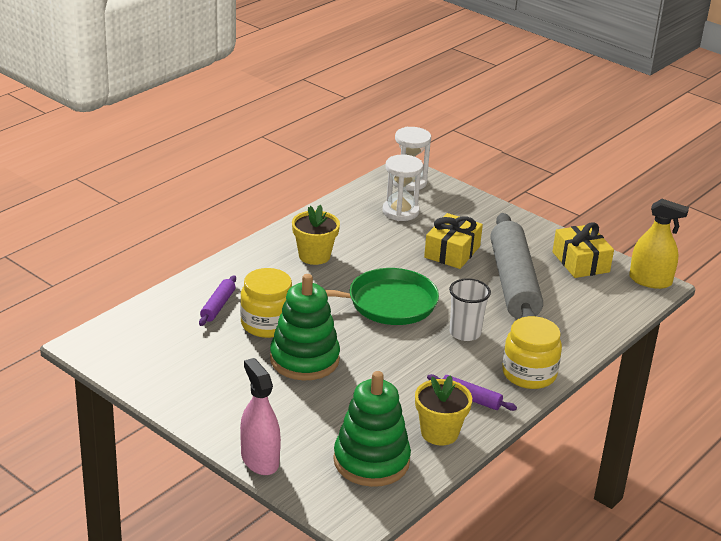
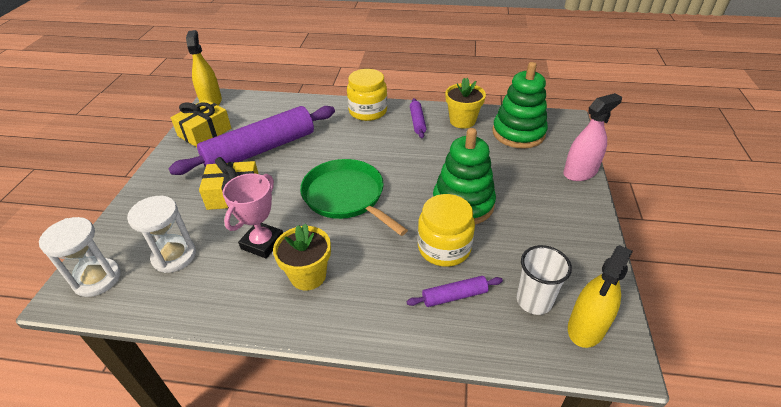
camera: 120 degrees left, 10 degrees up
pink spray bottle [240,358,281,475] -> pink spray bottle turned 150 degrees counterclockwise [564,93,622,181]
white cup [449,278,491,341] -> white cup moved to [517,245,572,315]
grey rolling pin [490,213,543,319] -> purple rolling pin [168,106,335,175]
none -> pink trophy [223,173,283,258]
none -> yellow spray bottle [568,245,633,348]

